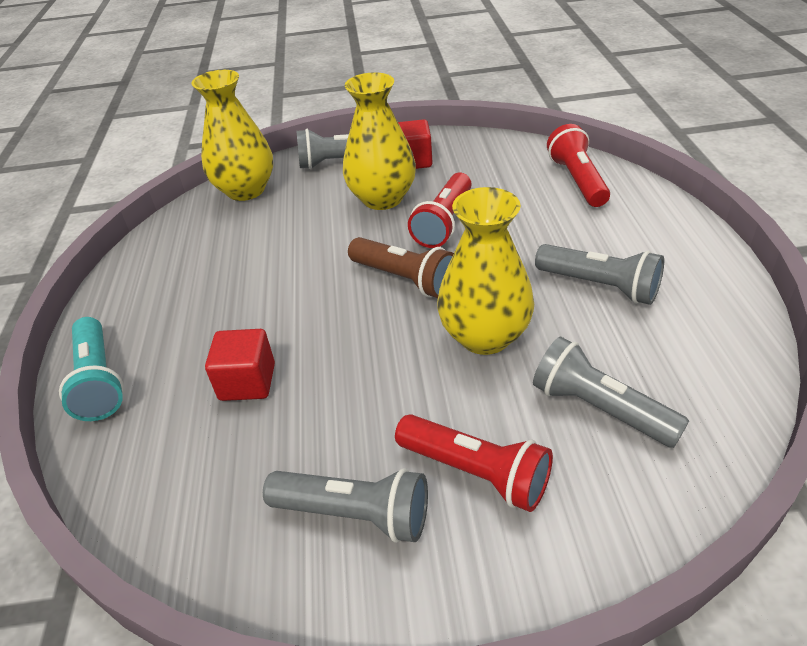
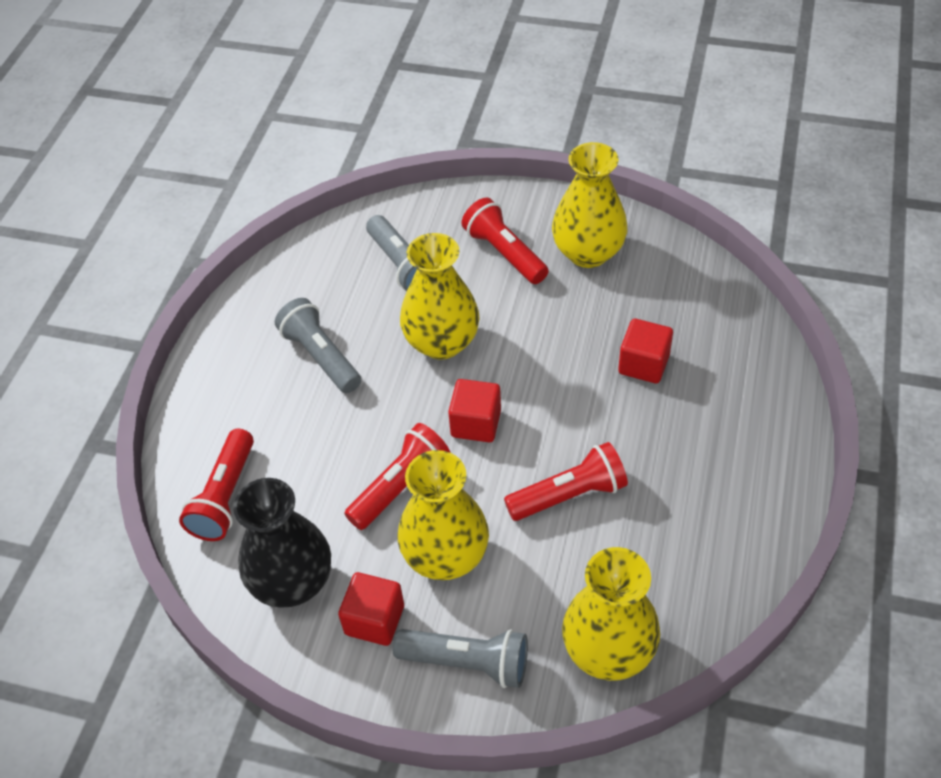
camera: 160 degrees left, 10 degrees up
turquoise flashlight [59,317,124,421] -> none
grey flashlight [263,468,428,543] -> yellow vase [552,142,627,268]
brown flashlight [348,237,454,298] -> red cube [448,379,501,442]
none -> black vase [233,478,331,608]
none -> red flashlight [504,442,628,521]

